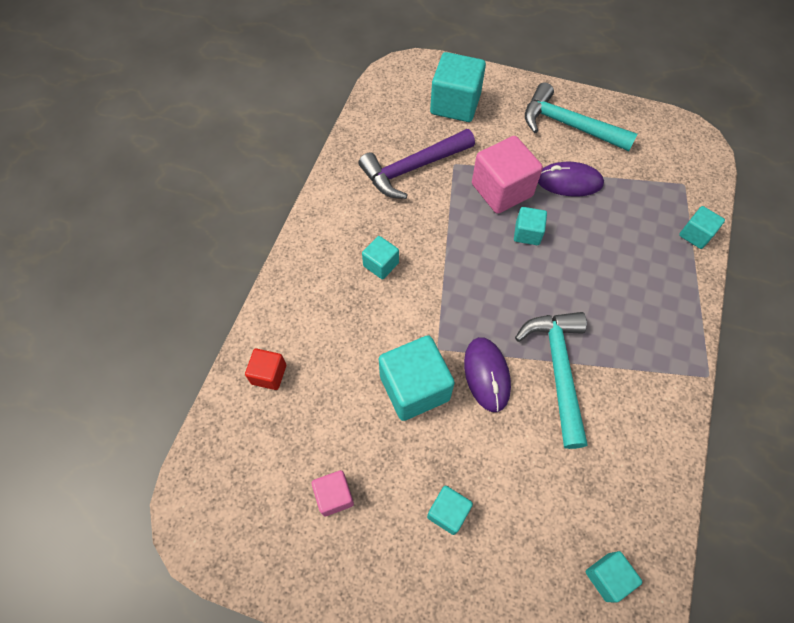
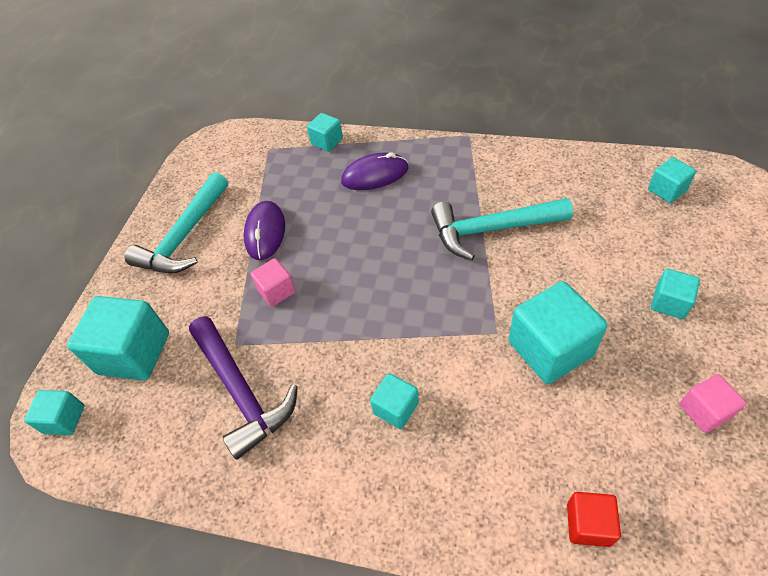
camera: 90 degrees left, 10 degrees down
purple mouse [464,337,511,412] -> purple mouse moved to [341,152,409,190]
pink cube [472,136,543,214] -> pink cube [250,258,296,307], size x0.54
turquoise cube [514,207,547,245] -> turquoise cube moved to [24,390,85,435]

